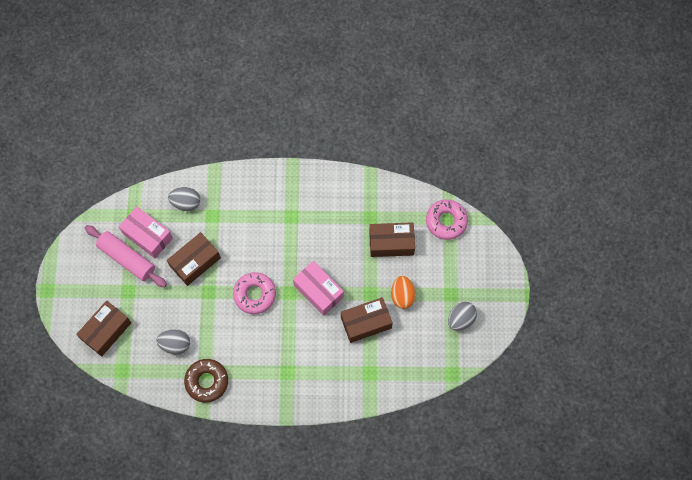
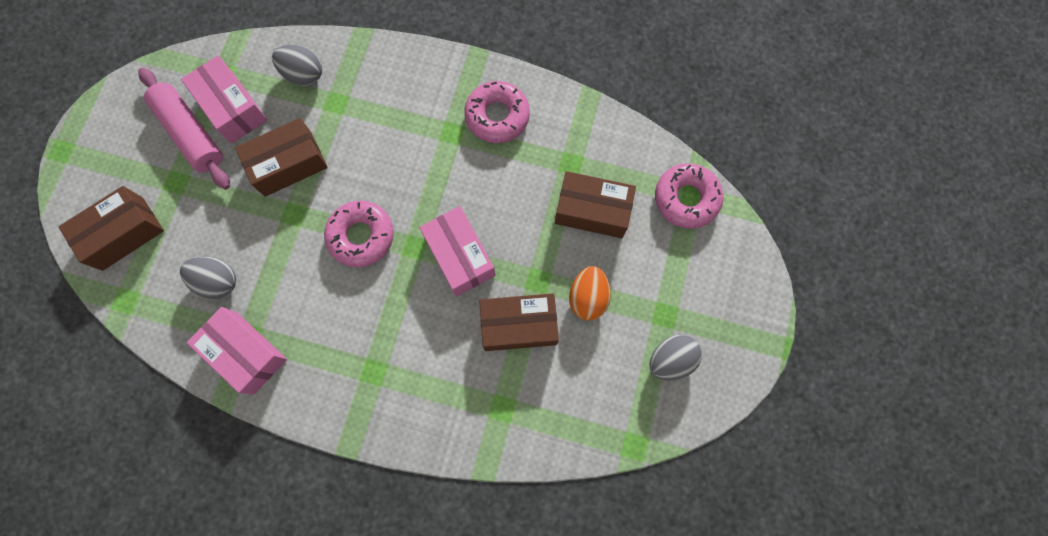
camera: 15 degrees right, 5 degrees up
brown donut [184,359,228,403] -> pink box [186,307,287,395]
none -> pink donut [464,81,530,143]

